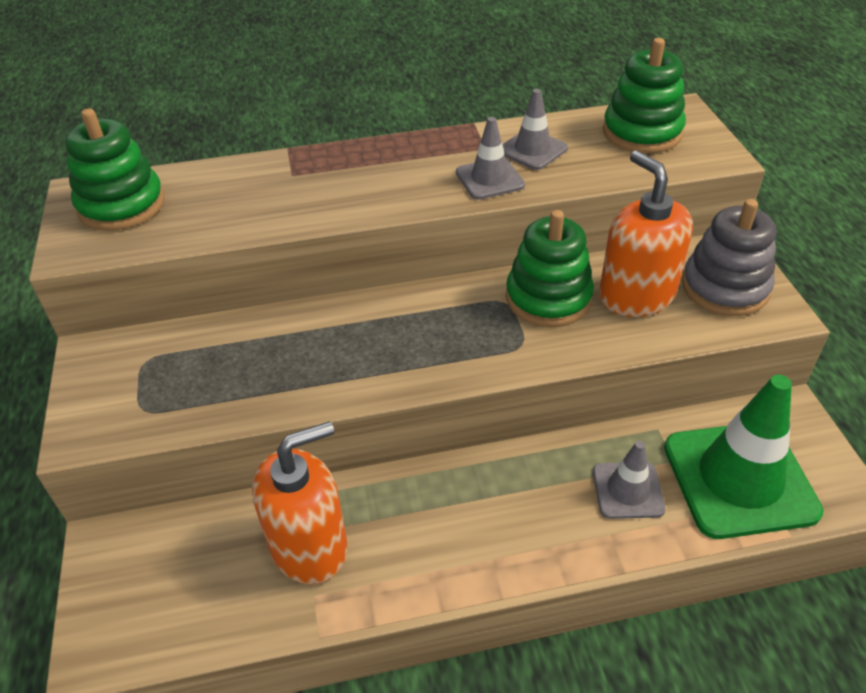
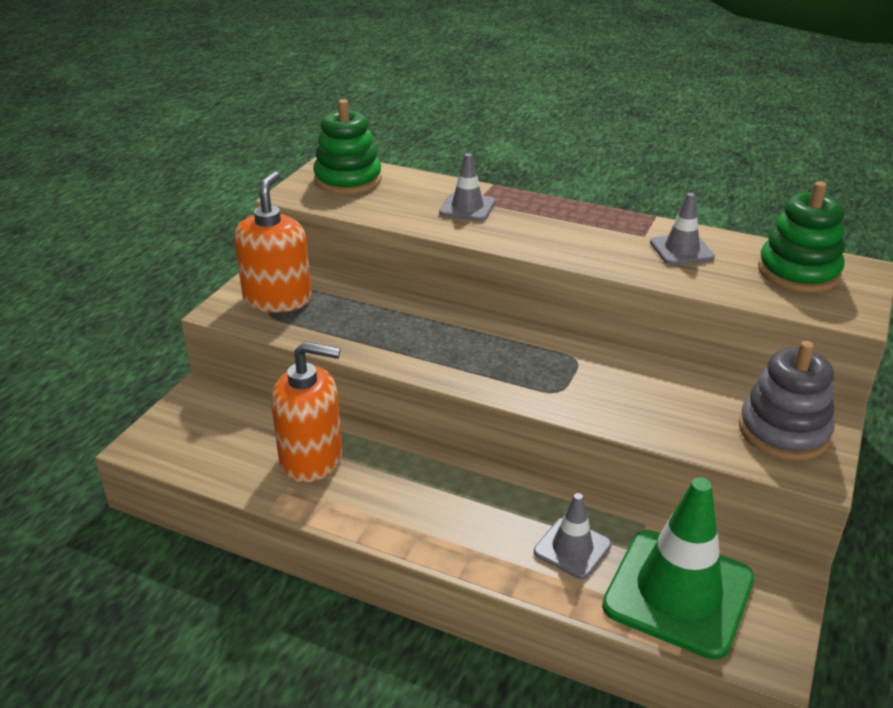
camera: 35 degrees right, 10 degrees down
grey traffic cone [456,117,525,199] -> grey traffic cone moved to [439,153,495,221]
green stacking toy [506,210,594,327] -> none
orange soap dispenser [599,150,693,317] -> orange soap dispenser moved to [234,171,312,312]

